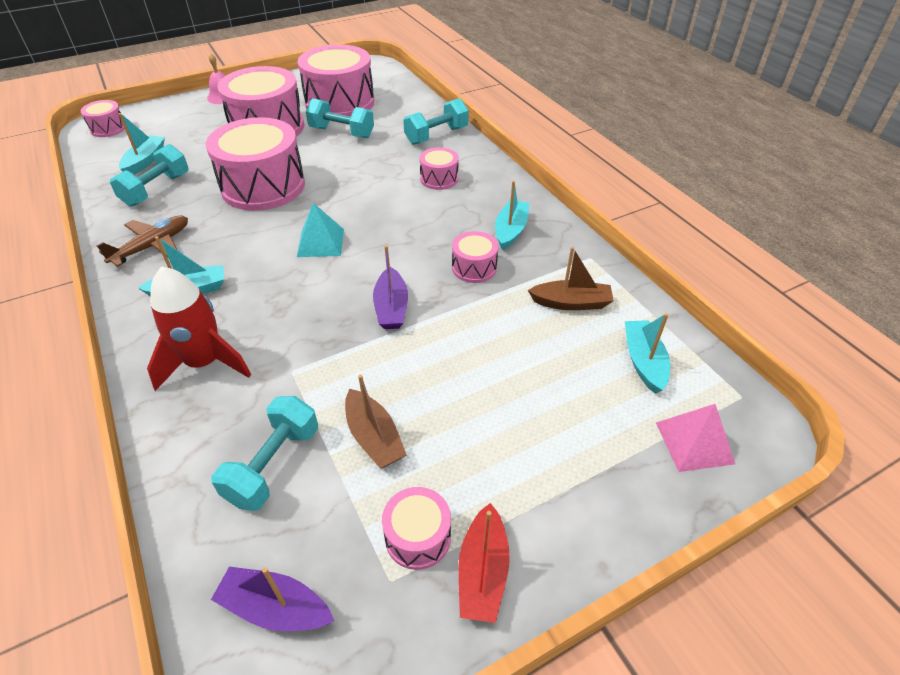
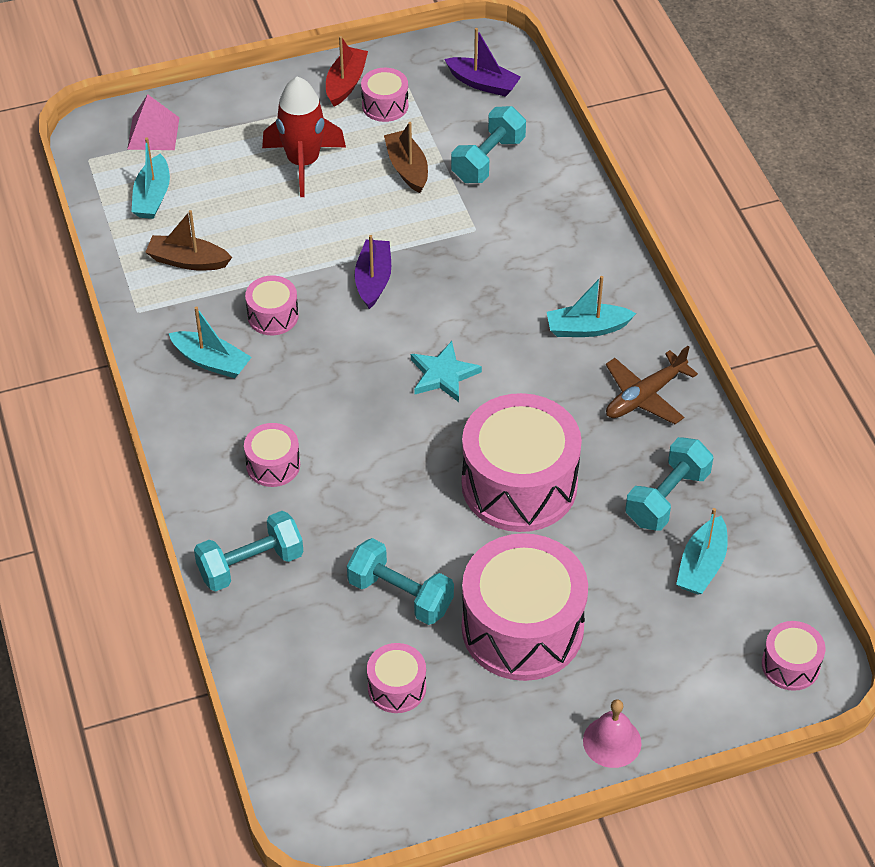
camera: 170 degrees left, 5 degrees up
red rocket [147,266,251,391] -> red rocket moved to [262,76,346,197]
turquoise pyramid [297,203,344,257] -> turquoise star [411,341,482,402]
pink drum [298,44,374,116] -> pink drum [367,643,426,713], size x0.47
turquoise boat [495,181,529,250] -> turquoise boat turned 90 degrees counterclockwise [169,306,252,378]

